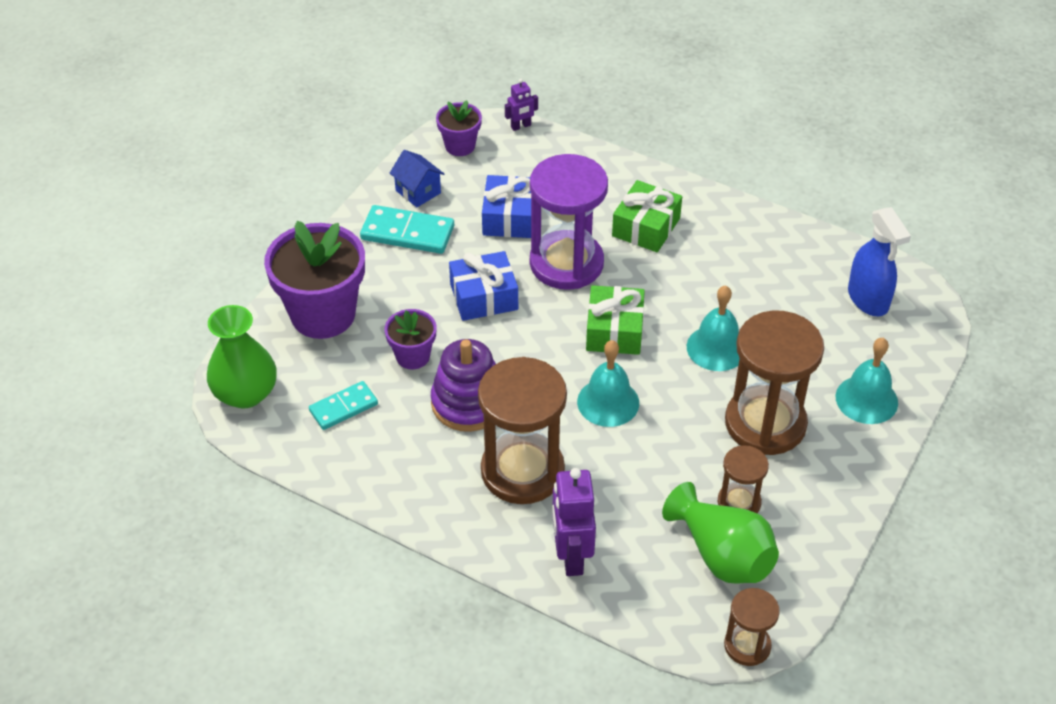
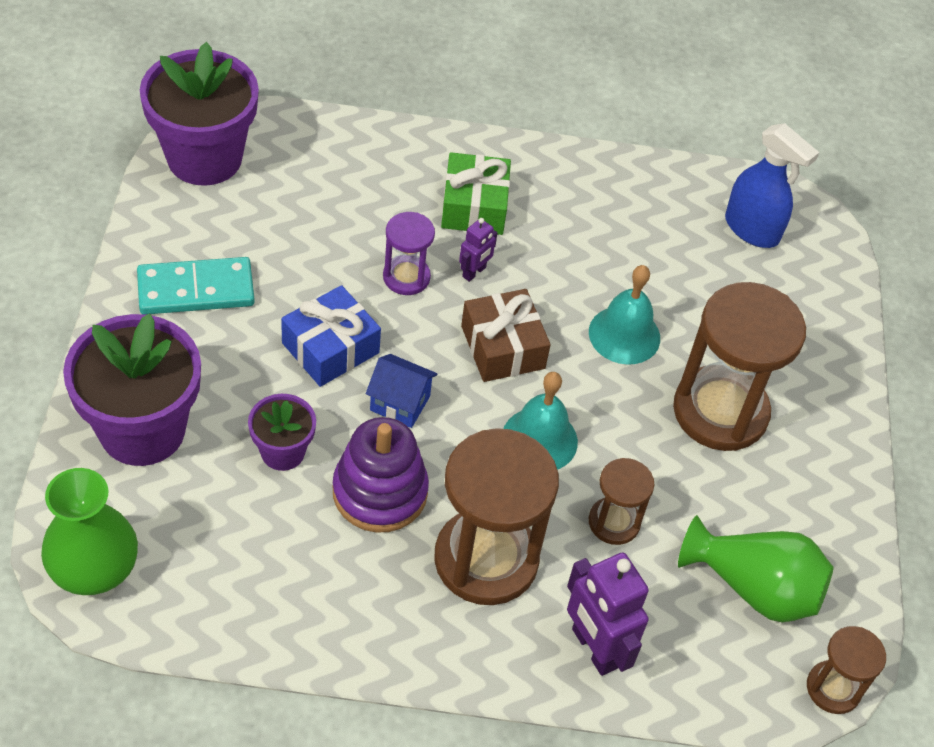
camera: 30 degrees left, 5 degrees up
turquoise domino [309,381,378,430] -> none
blue house [390,150,444,207] -> blue house moved to [366,354,438,428]
purple flower pot [436,100,482,156] -> purple flower pot [140,42,259,186], size x1.94
blue gift [482,175,531,238] -> none
purple robot [505,79,538,131] -> purple robot moved to [459,218,497,282]
purple hourglass [530,154,608,290] -> purple hourglass [383,212,435,295], size x0.51
green gift [586,285,645,355] -> brown gift [461,289,551,382]
brown hourglass [718,445,769,513] -> brown hourglass moved to [589,458,655,545]
turquoise bell [836,338,898,424] -> none

